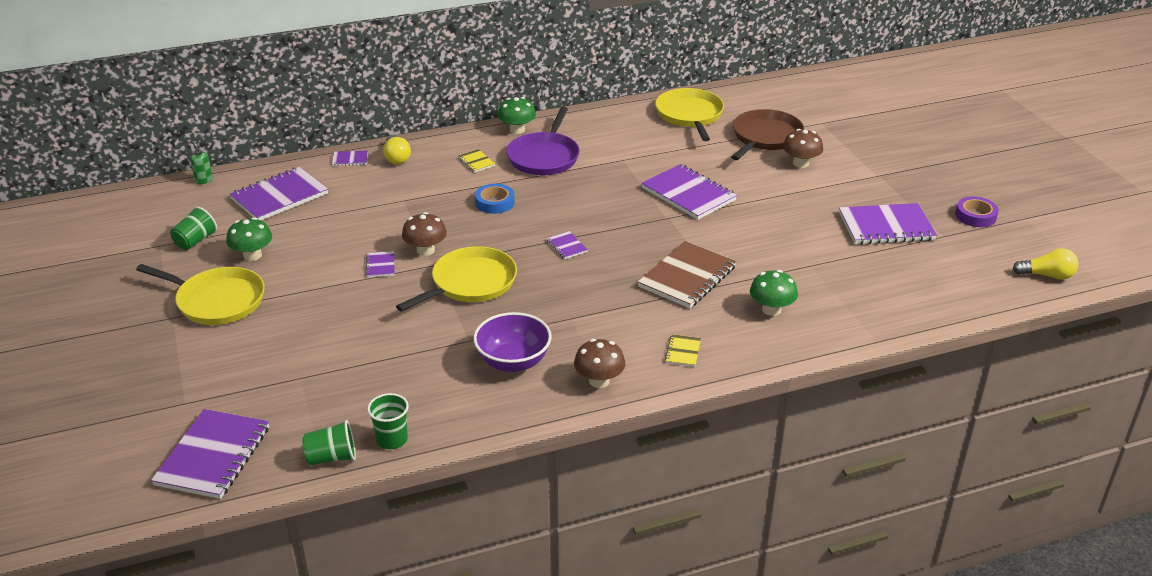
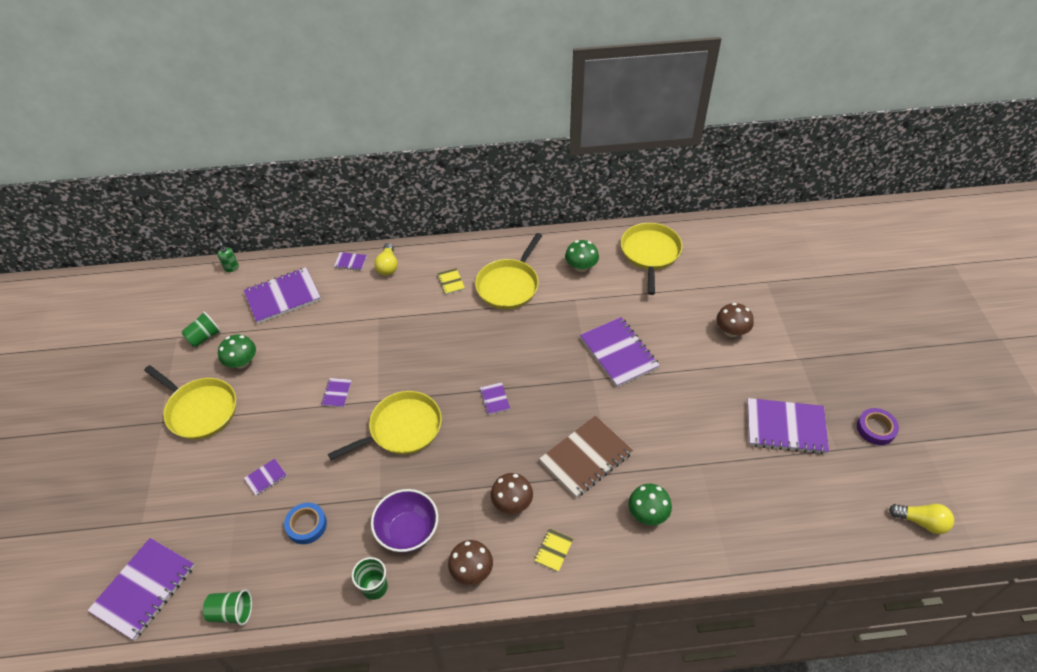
camera: 15 degrees right, 15 degrees up
green cup [367,393,409,449] -> green cup moved to [352,557,388,600]
brown mushroom [402,212,447,256] -> brown mushroom moved to [490,473,533,514]
blue tape [475,184,515,214] -> blue tape moved to [284,503,327,544]
green mushroom [498,97,536,134] -> green mushroom moved to [565,240,599,272]
purple pan [506,107,580,175] -> yellow pan [475,233,542,309]
brown pan [731,109,804,160] -> none
none -> purple notebook [244,459,287,496]

